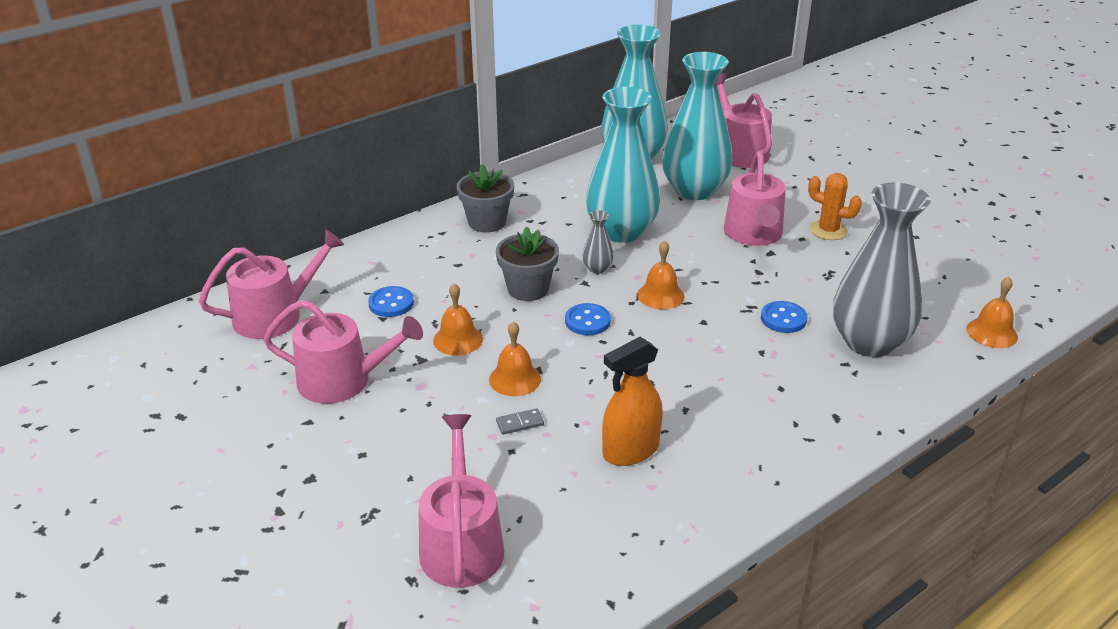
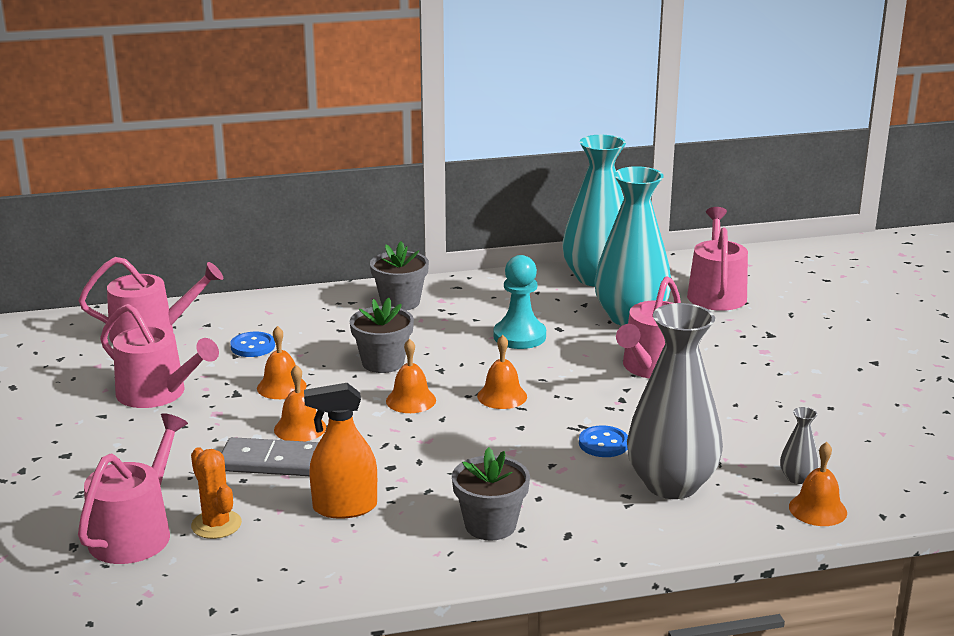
camera: 25 degrees right, 10 degrees down
grey domino [496,408,544,435] -> grey domino [222,437,319,476], size x2.20
blue button [565,303,611,335] -> orange bell [386,339,436,413]
grey vase [582,210,614,274] -> grey vase moved to [780,407,819,484]
turquoise vase [586,87,660,243] -> turquoise pawn [493,255,546,349]
orange cactus [808,173,862,240] -> orange cactus moved to [191,447,242,539]
none -> grey flower pot [452,447,530,541]

